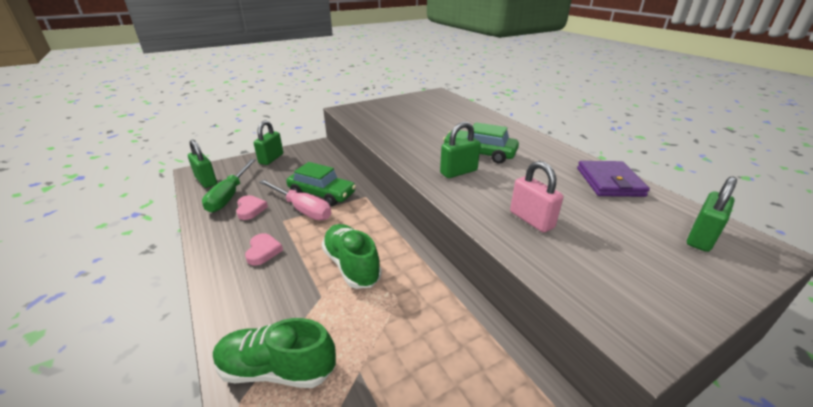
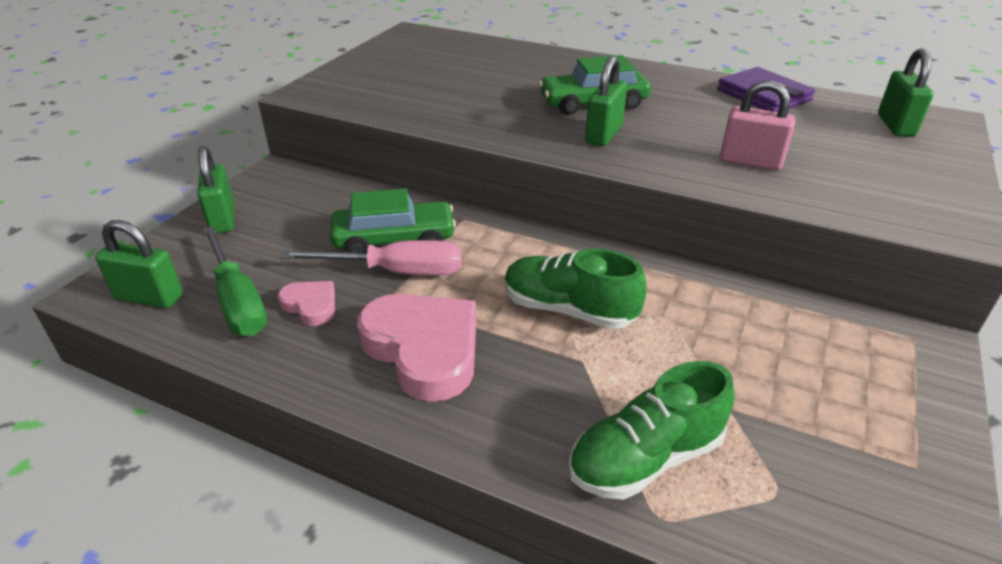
camera: 35 degrees left, 5 degrees up
pink heart [245,233,283,266] -> pink heart [357,294,476,402], size x2.02

